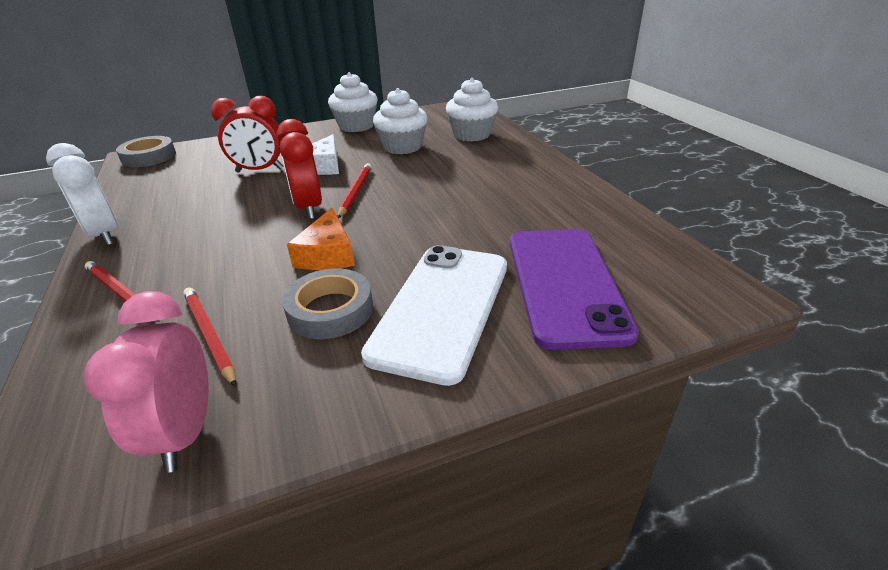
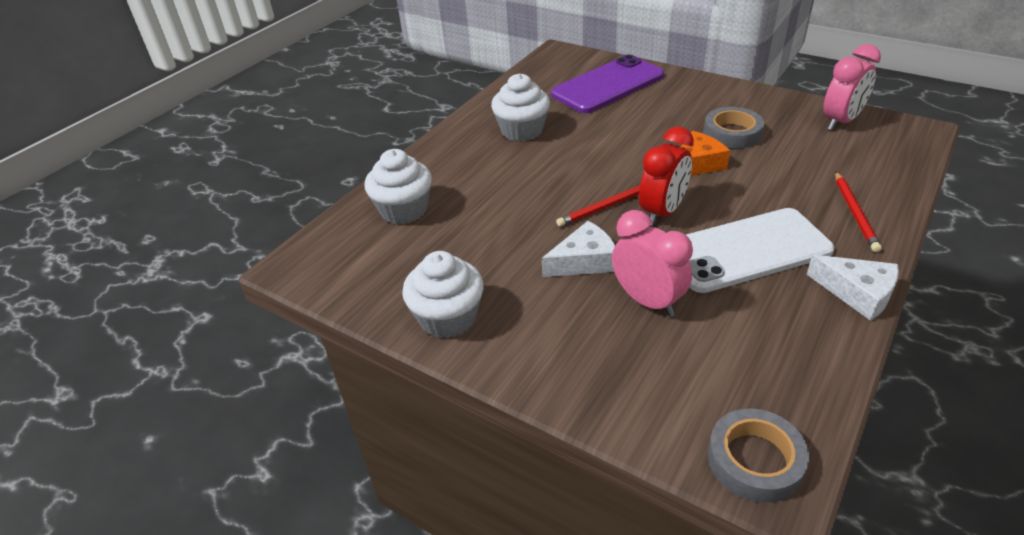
camera: 125 degrees left, 5 degrees up
white clock [46,143,118,246] -> white cheese [807,255,899,321]
red pencil [183,287,236,387] -> none
red clock [211,96,283,173] -> pink clock [612,210,693,317]
white phone [361,245,507,386] -> white phone moved to [686,208,835,293]
white cupcake [373,88,428,154] -> white cupcake moved to [491,74,550,142]

